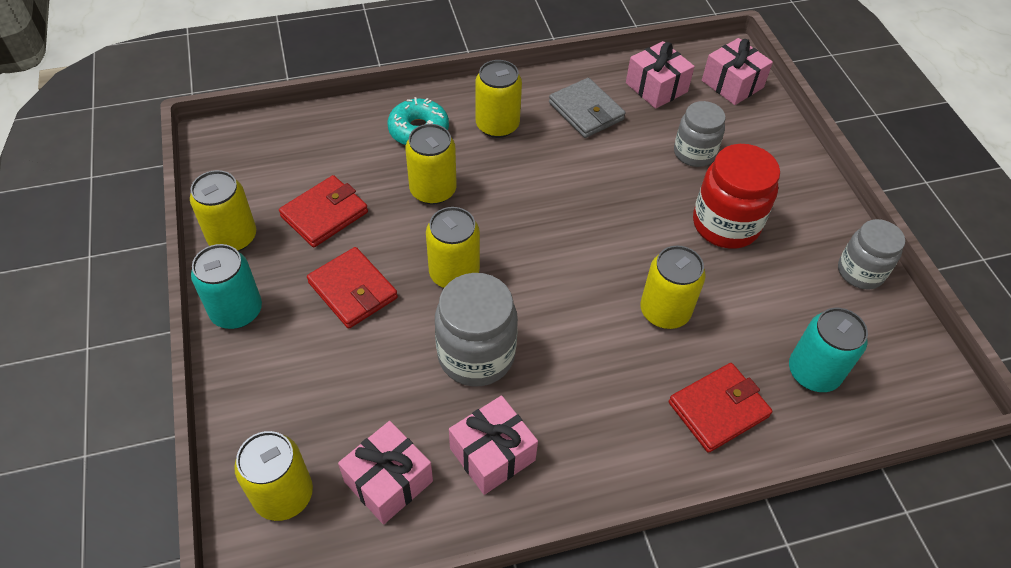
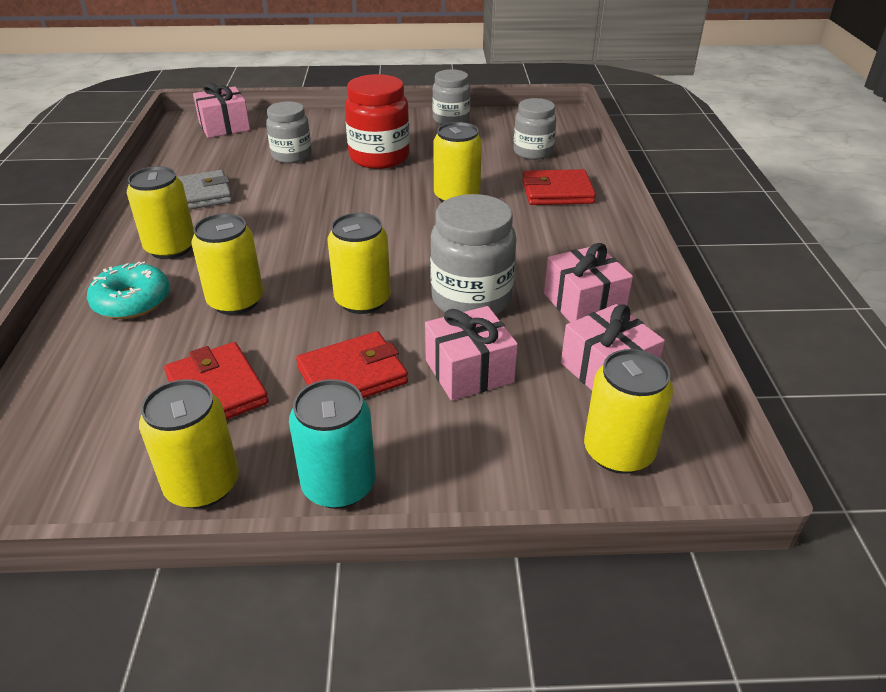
camera: 75 degrees left, 15 degrees down
pink gift [626,41,695,109] -> pink gift moved to [425,306,518,401]
red wallet [669,363,772,453] -> red wallet turned 75 degrees counterclockwise [522,169,596,205]
turquoise can [789,308,868,392] -> grey jar [513,98,556,160]

